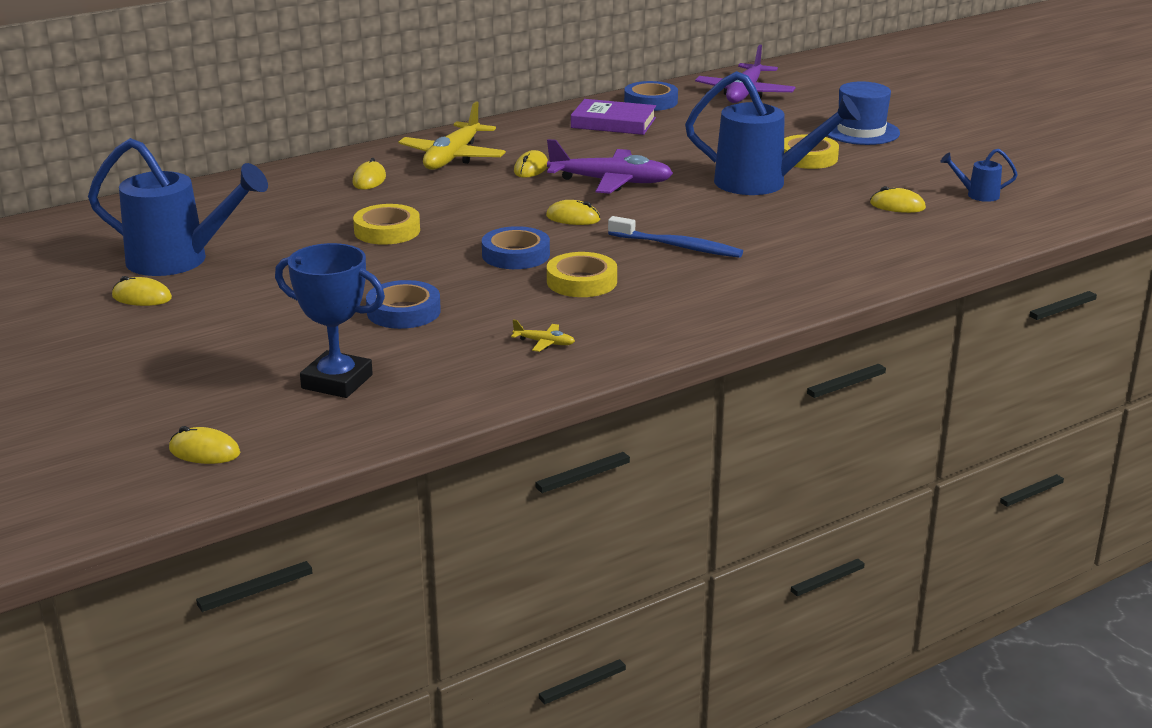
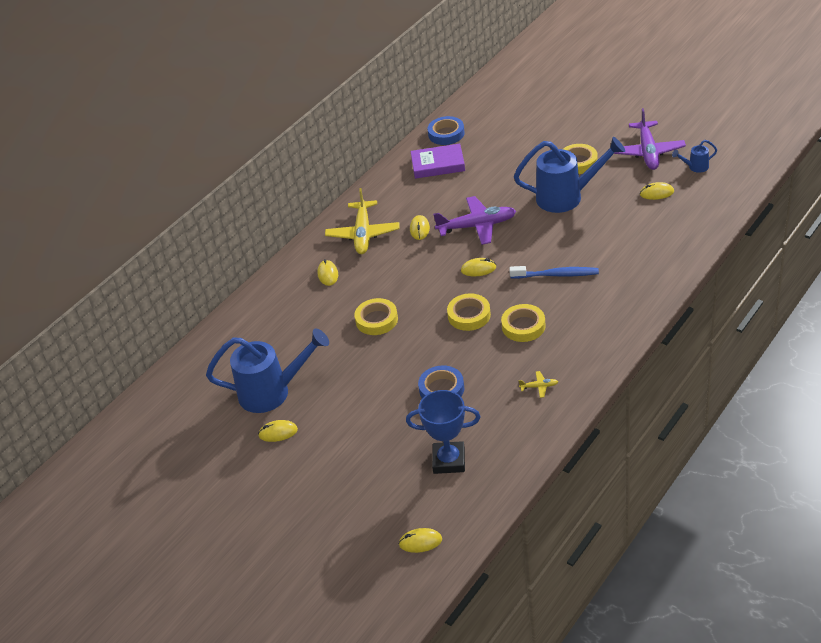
camera: 15 degrees left, 15 degrees up
blue tape [482,226,550,269] -> yellow tape [447,293,491,331]
purple plane [695,45,795,103] -> purple plane moved to [614,108,686,170]
blue hat [827,81,900,145] -> none

